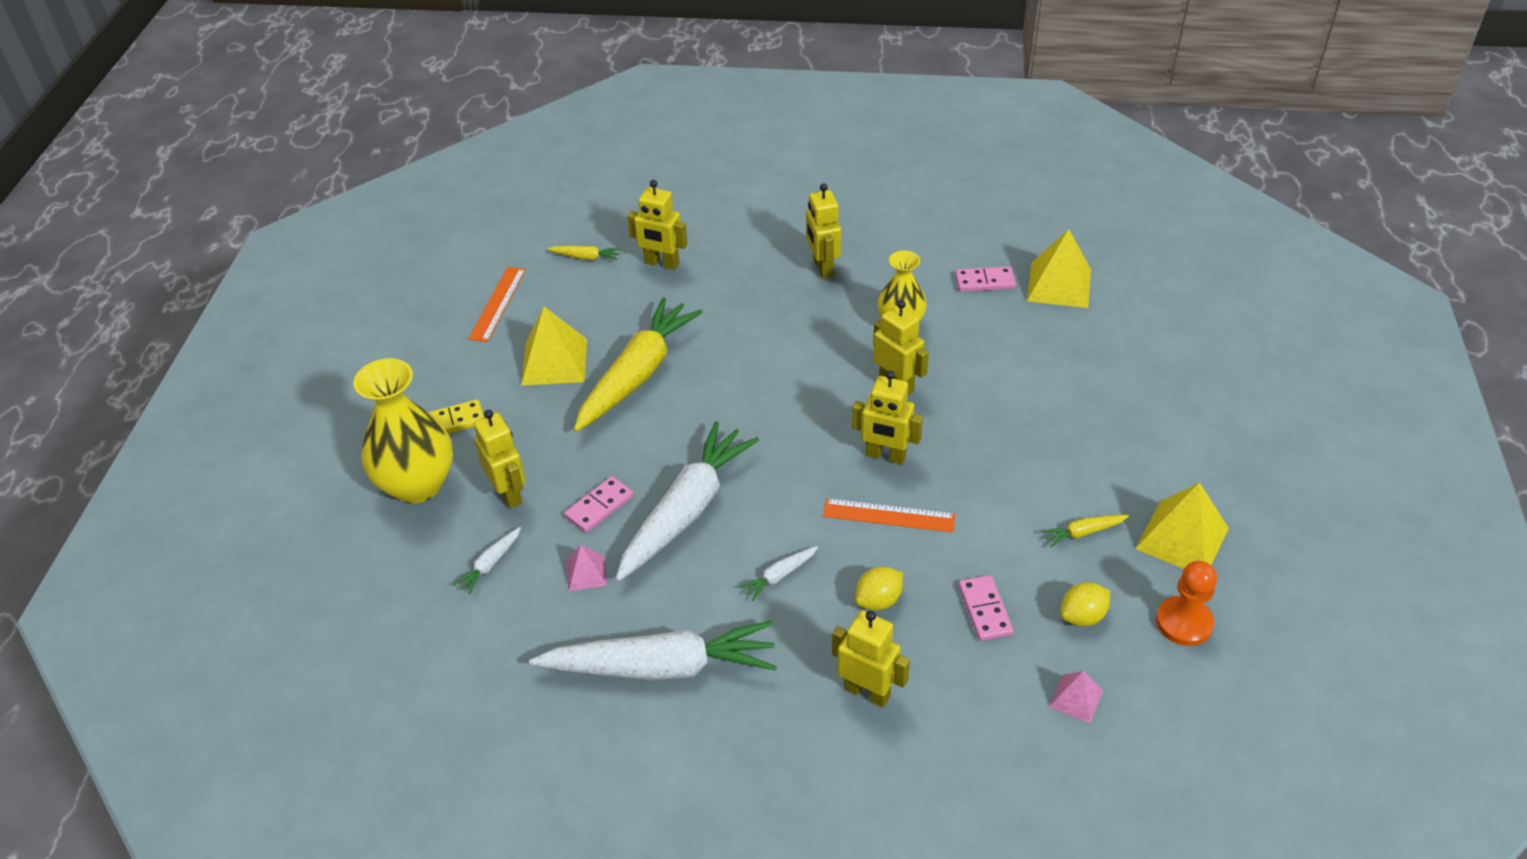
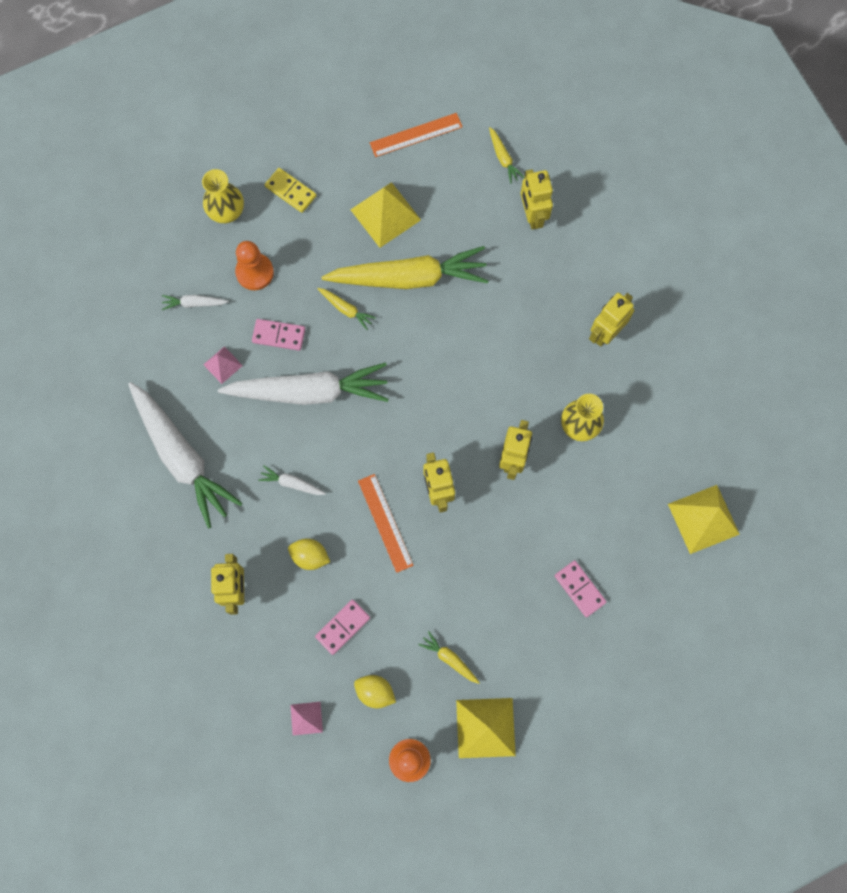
camera: 55 degrees right, 30 degrees up
yellow vase [353,358,453,504] -> yellow vase [202,169,244,223], size x0.61
yellow robot [474,410,526,509] -> orange pawn [235,241,274,290]
pink domino [955,266,1016,292] -> pink domino moved to [555,560,607,617]
none -> yellow carrot [317,288,376,330]

